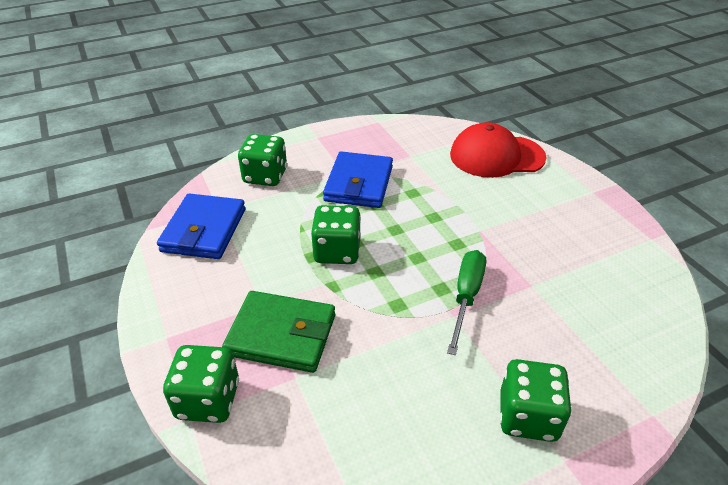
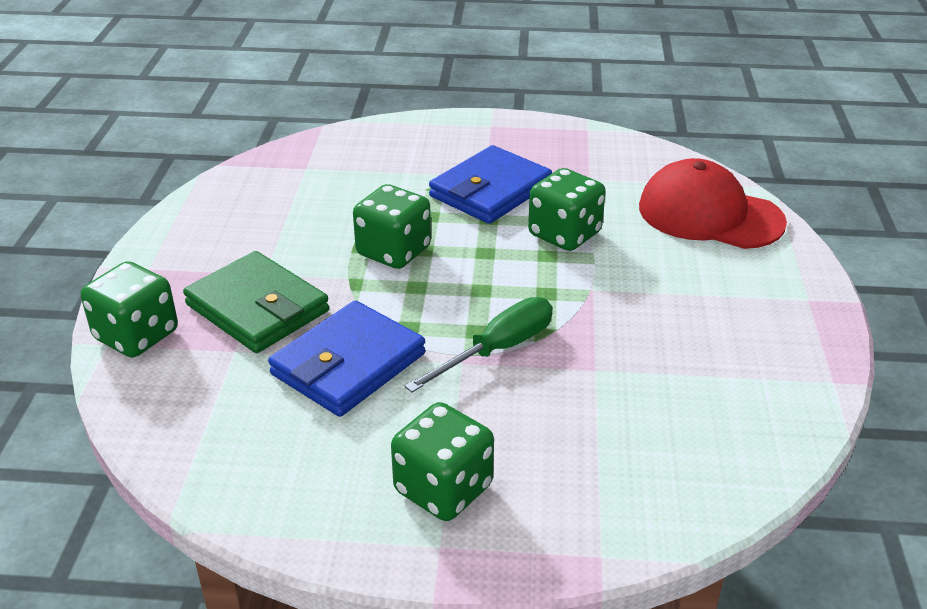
camera: 30 degrees right, 5 degrees down
blue wallet [157,194,245,259] -> blue wallet moved to [268,300,425,417]
green dice [238,134,287,186] -> green dice moved to [528,168,606,251]

